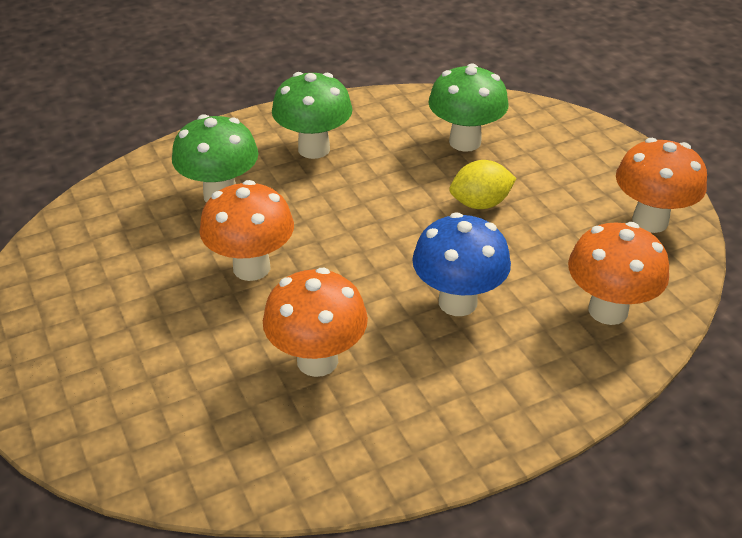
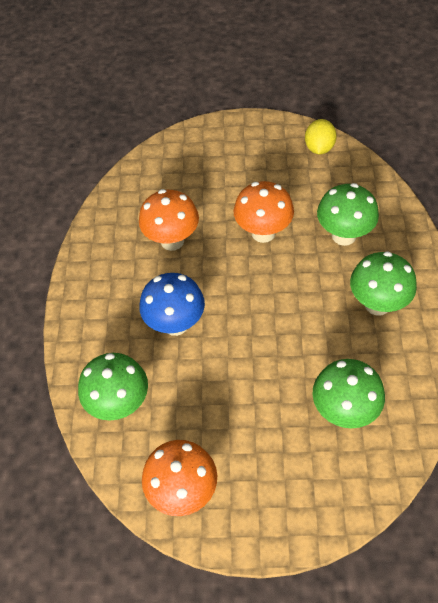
camera: 120 degrees right, 15 degrees up
yellow lemon [449,160,517,209] -> yellow lemon moved to [305,119,337,154]
orange mushroom [568,222,669,325] -> green mushroom [78,353,148,420]

